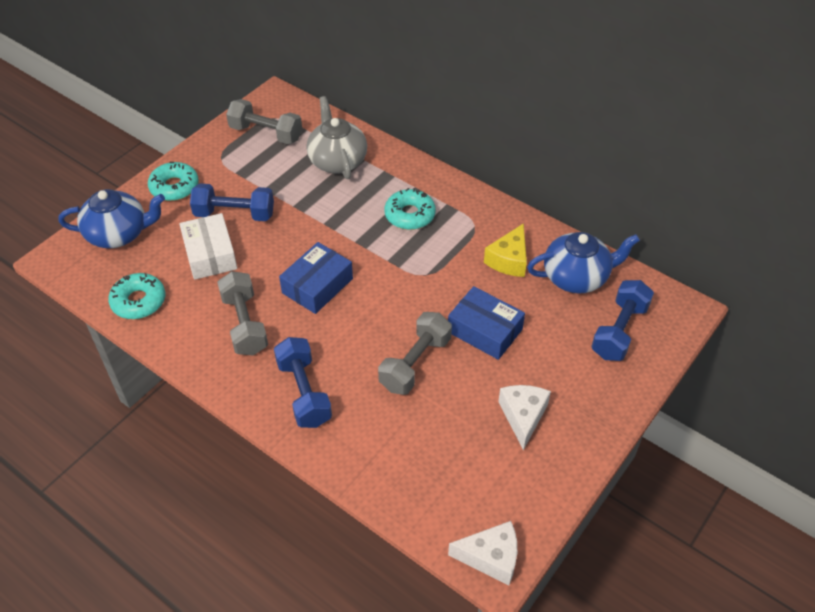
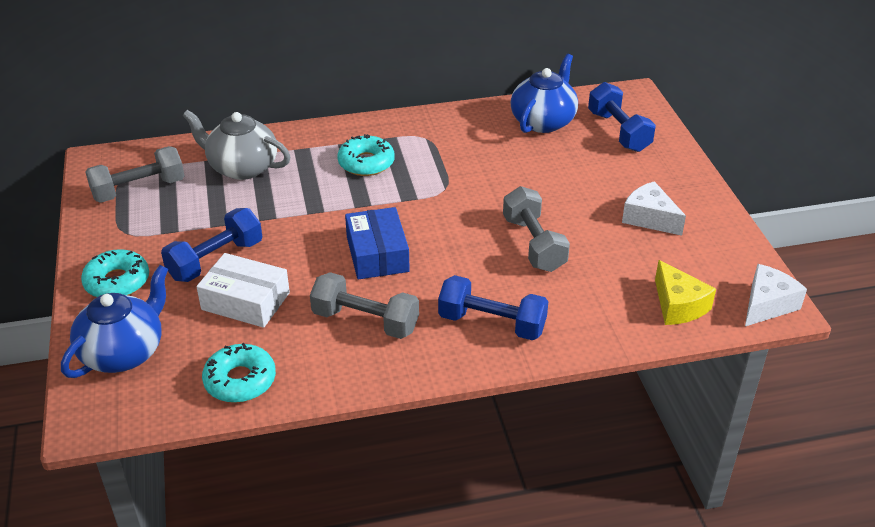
camera: 50 degrees left, 10 degrees down
blue box [448,286,525,360] -> none
yellow cheese [484,223,527,277] -> yellow cheese moved to [655,260,716,325]

